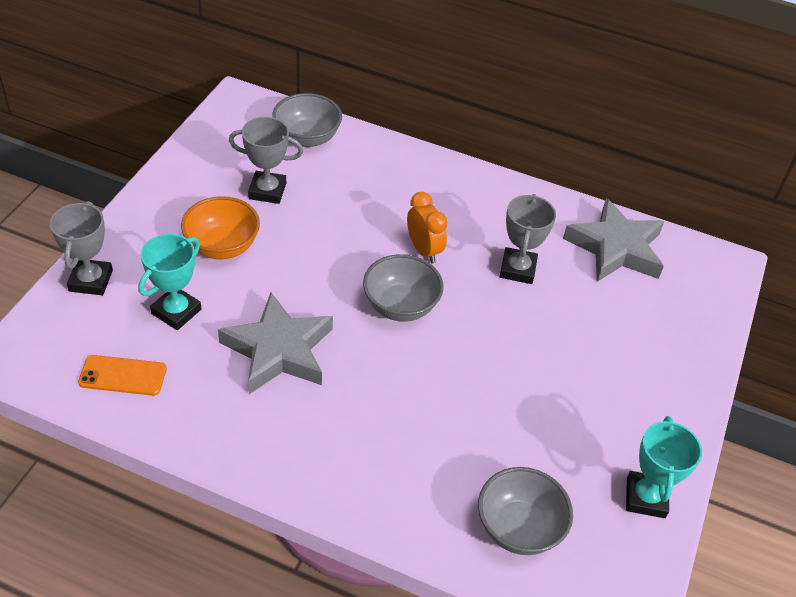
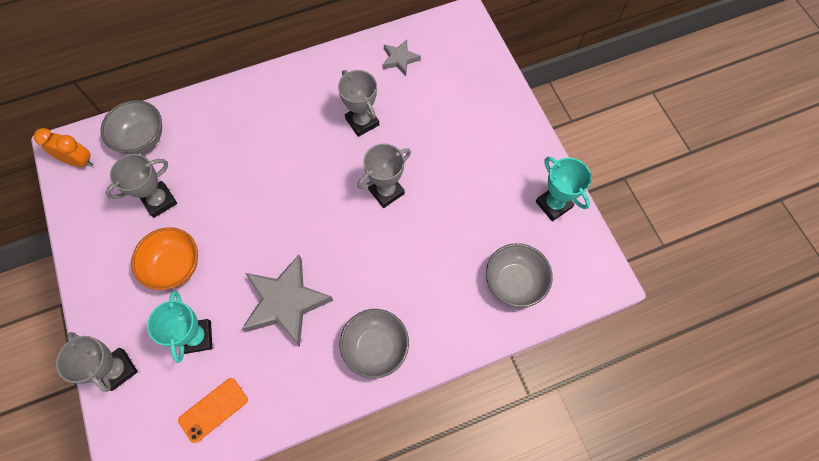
camera: 40 degrees left, 20 degrees up
grey bowl [363,254,444,322] -> grey bowl moved to [340,309,409,379]
orange clock [407,192,448,263] -> orange clock moved to [34,128,93,167]
grey star [563,198,664,282] -> grey star [382,40,421,76], size x0.52
none -> grey trophy [357,144,411,208]

